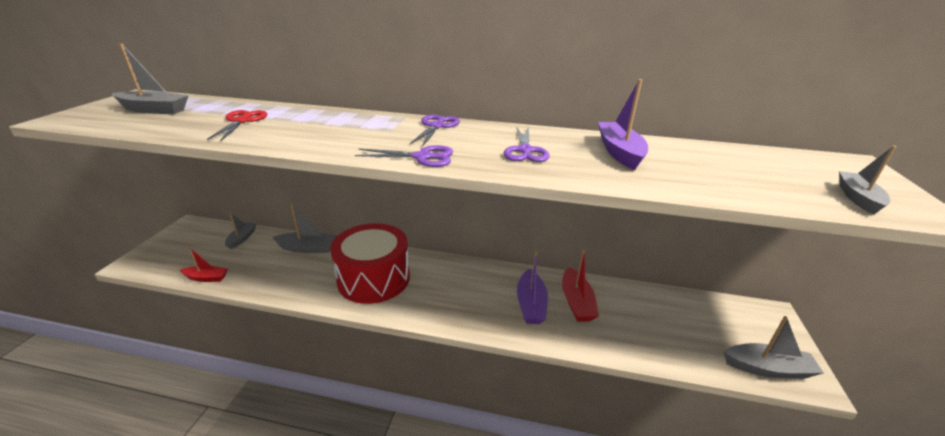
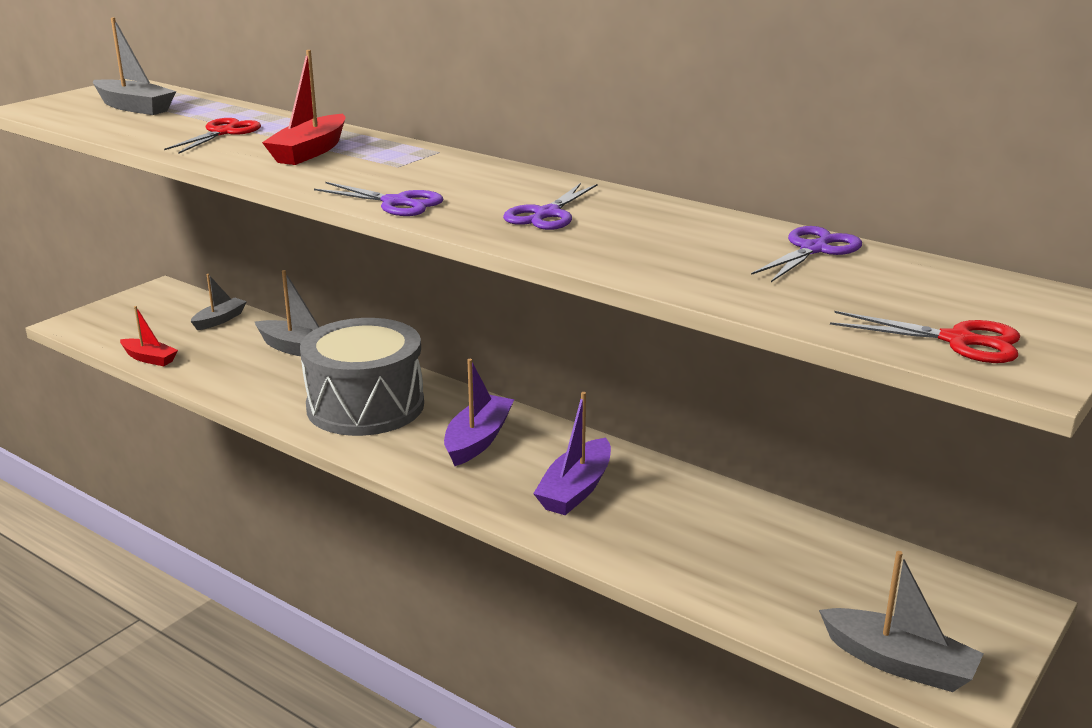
camera: 25 degrees right, 5 degrees down
red drum [330,223,410,304] -> grey drum [300,318,424,436]
purple scissors [410,114,460,146] -> purple scissors moved to [751,226,862,282]
red boat [562,249,599,322] -> red boat moved to [262,50,346,165]
purple boat [598,79,648,170] -> purple boat moved to [444,359,514,466]
grey boat [839,146,896,215] -> red scissors [830,311,1020,363]

